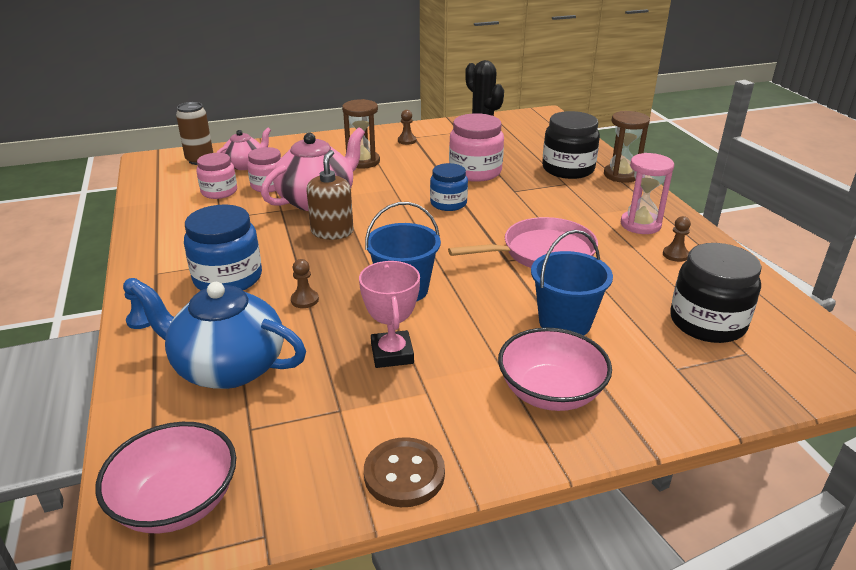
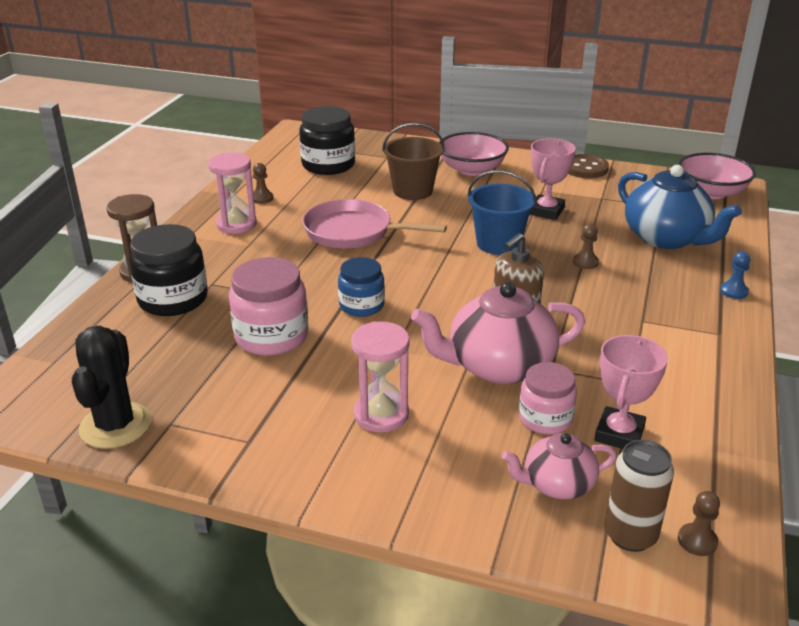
camera: 145 degrees left, 0 degrees up
blue jar [184,205,262,290] -> none
pink jar [196,153,237,199] -> pink trophy [594,335,668,449]
brown hourglass [342,99,380,169] -> pink hourglass [351,321,410,432]
brown pawn [398,110,416,145] -> brown pawn moved to [678,491,720,556]
blue bucket [531,230,613,335] -> brown bucket [382,123,445,200]

